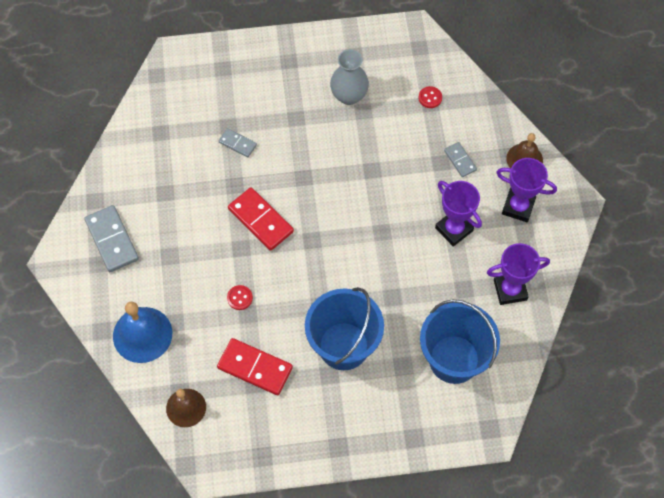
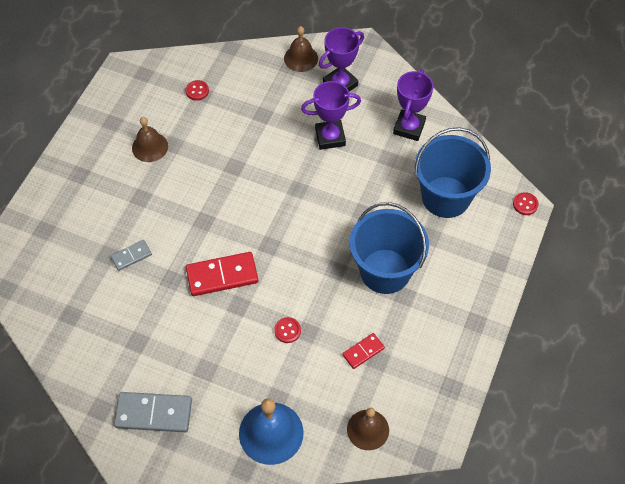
camera: 60 degrees left, 5 degrees down
red domino [217,338,293,395] -> red domino [342,333,385,369], size x0.56
grey vase [330,49,369,105] -> brown bell [132,117,168,162]
grey domino [444,142,477,177] -> none
none -> red button [513,192,539,215]

